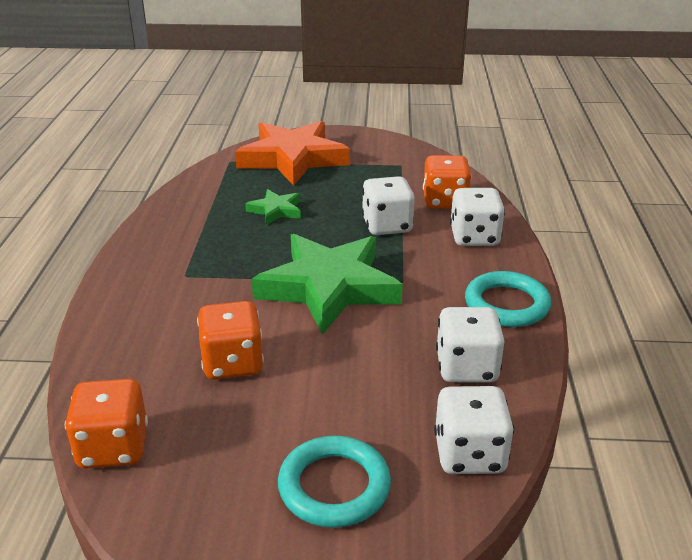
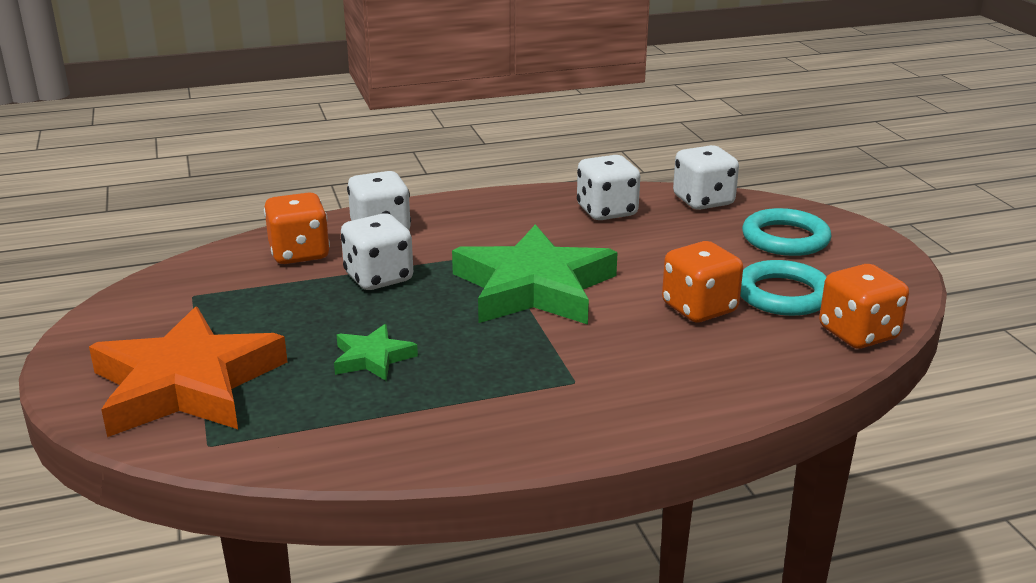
camera: 110 degrees left, 5 degrees down
turquoise ring [465,271,551,327] -> turquoise ring moved to [740,260,827,316]

